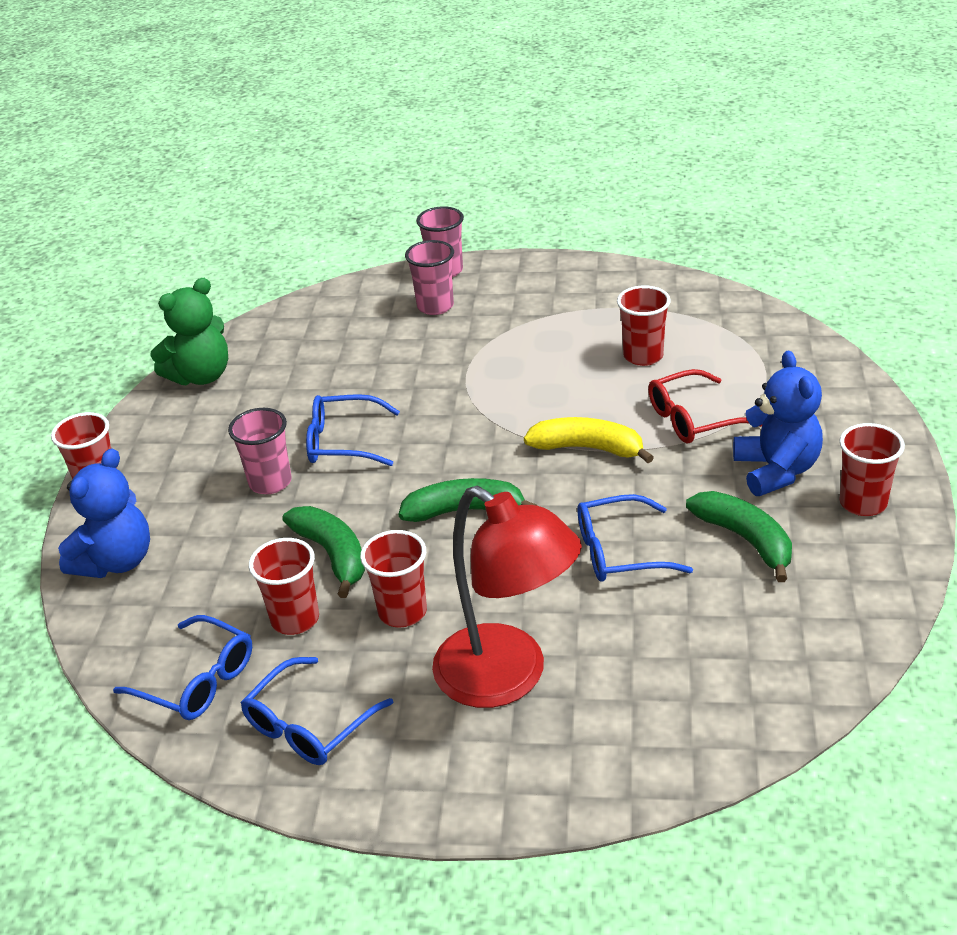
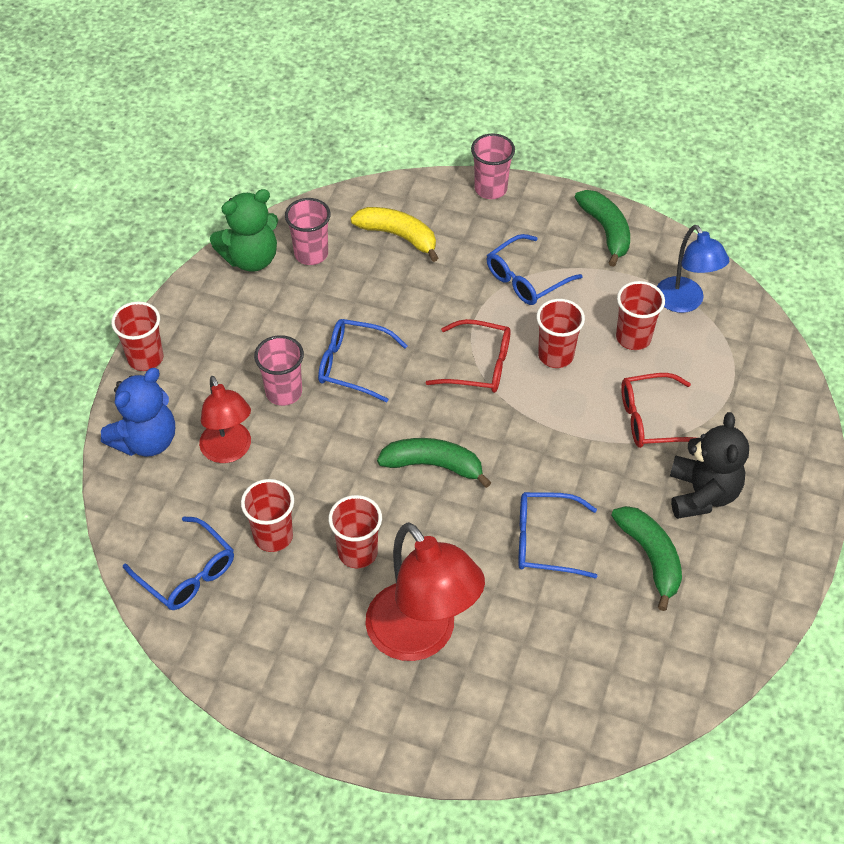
camera: 10 degrees right, 15 degrees up
blue glasses [241,657,393,765] -> blue glasses moved to [487,234,583,305]
green banana [282,506,365,598] -> green banana moved to [575,190,630,267]
pink cup [405,240,454,315] -> pink cup moved to [285,198,331,265]
yellow banana [524,417,654,463] -> yellow banana moved to [351,207,438,262]
blue teddy bear [733,350,823,496] -> black teddy bear [670,412,749,519]
red cup [839,423,905,516] -> red cup moved to [536,299,585,368]
none -> red lamp [199,376,251,463]
none -> red glasses [426,319,511,393]
none -> blue lamp [657,225,729,313]

